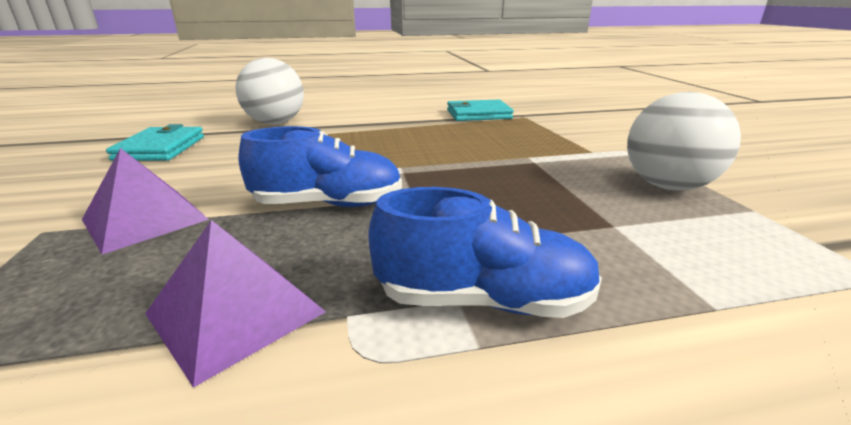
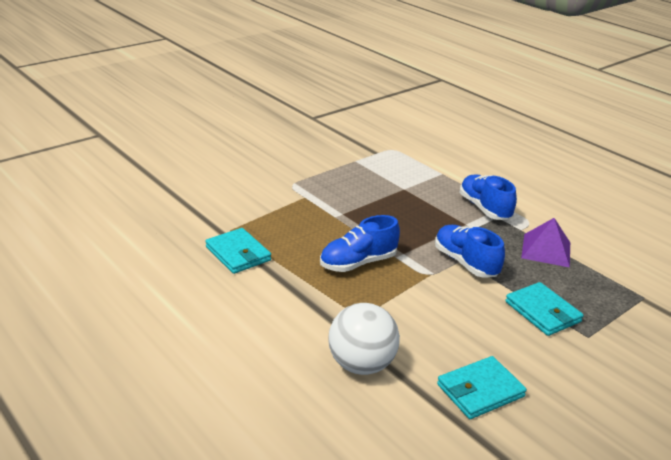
camera: 120 degrees left, 5 degrees up
purple pyramid [82,148,209,254] -> turquoise wallet [505,282,584,336]
white ball [627,92,741,191] -> none
none -> blue shoe [320,215,400,272]

